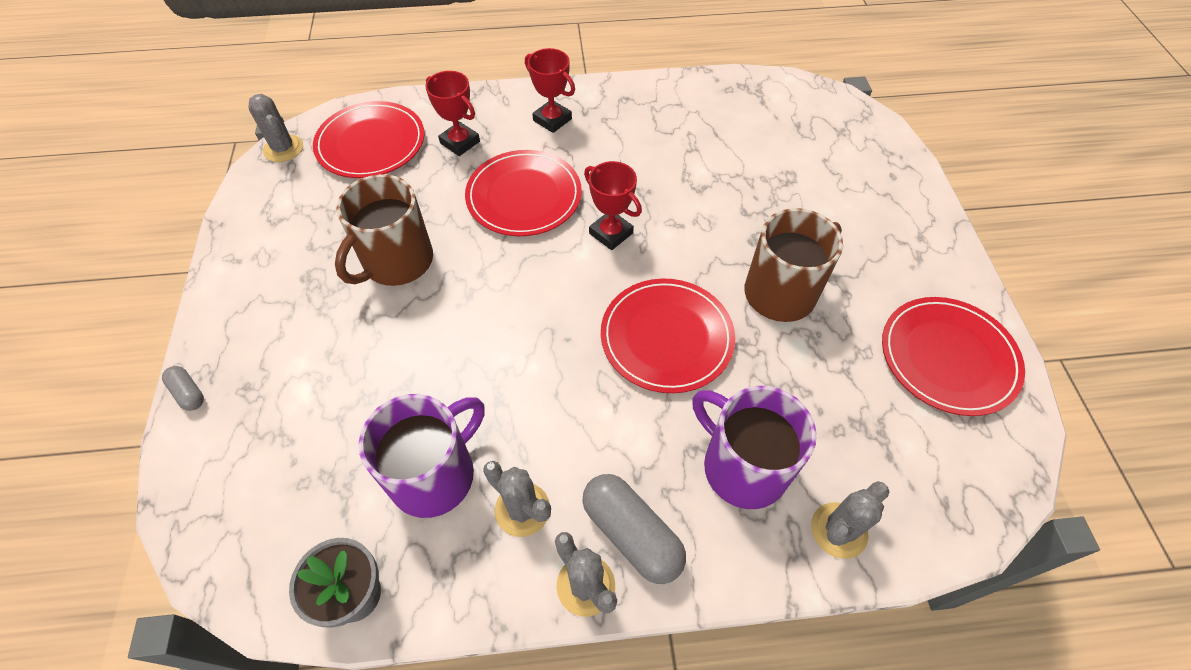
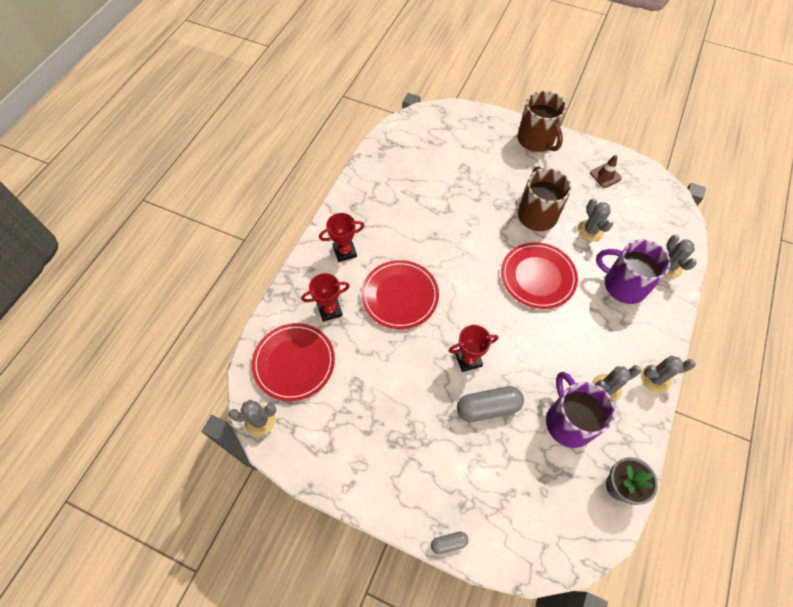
camera: 60 degrees left, 5 degrees up
brown mug [335,174,433,286] -> brown mug moved to [517,91,566,152]
grey capsule [582,474,686,584] -> grey capsule moved to [457,386,524,422]
red trophy [584,161,642,250] -> red trophy moved to [449,325,498,372]
purple mug [692,386,817,509] -> purple mug turned 45 degrees clockwise [596,239,671,304]
red plate [882,297,1025,416] -> brown traffic cone [590,155,622,188]
none -> grey cactus [578,199,613,241]

